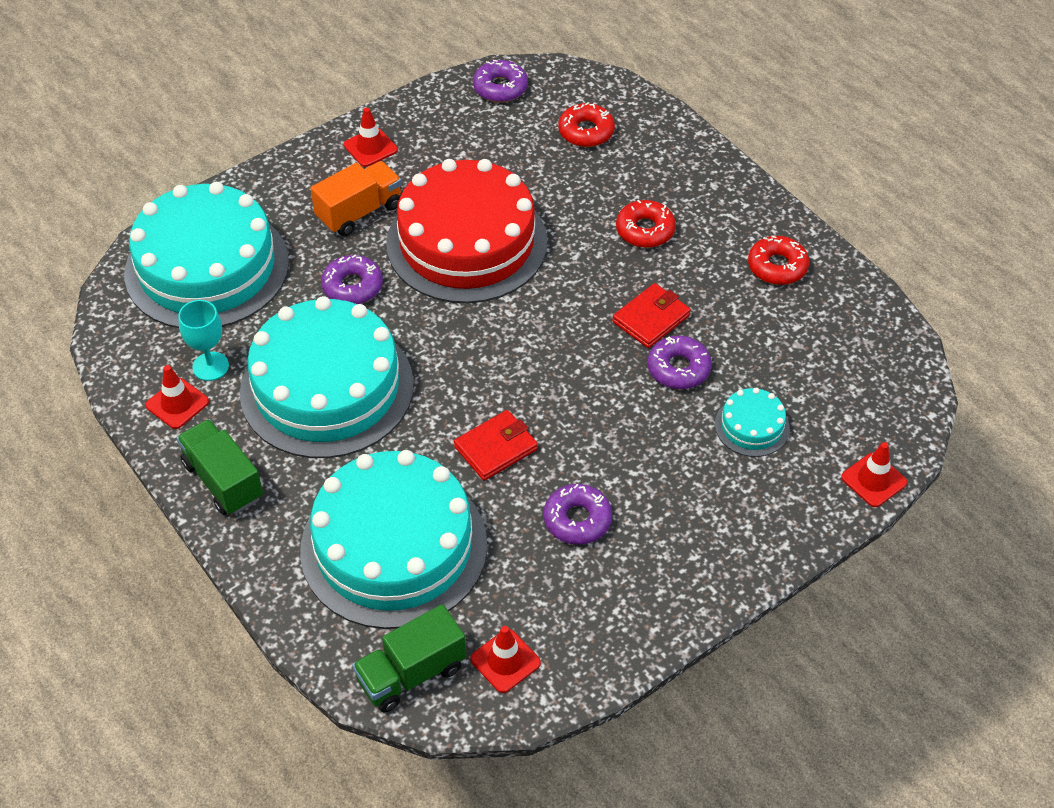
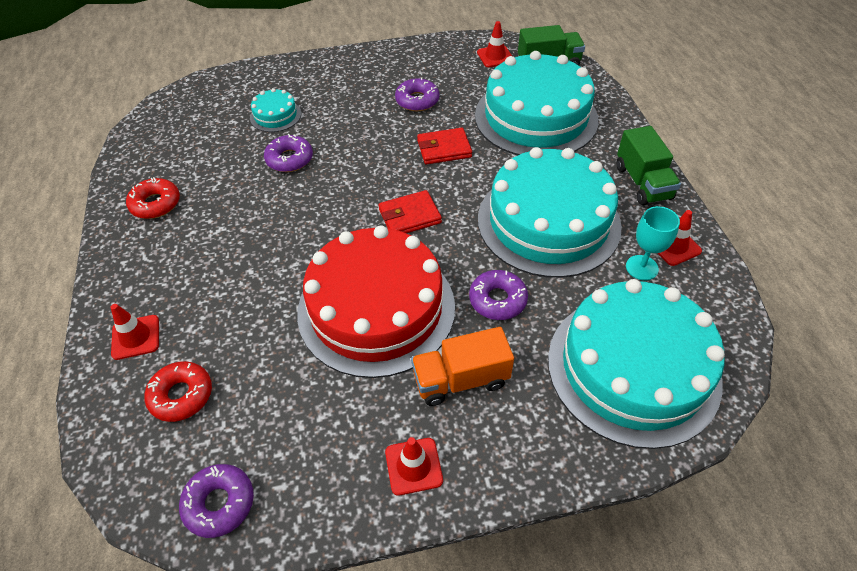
camera: 155 degrees left, 0 degrees up
red wallet [612,283,691,348] -> red wallet moved to [379,190,442,233]
red donut [616,200,676,248] -> none
red traffic cone [841,442,907,507] -> red traffic cone moved to [111,304,159,360]

